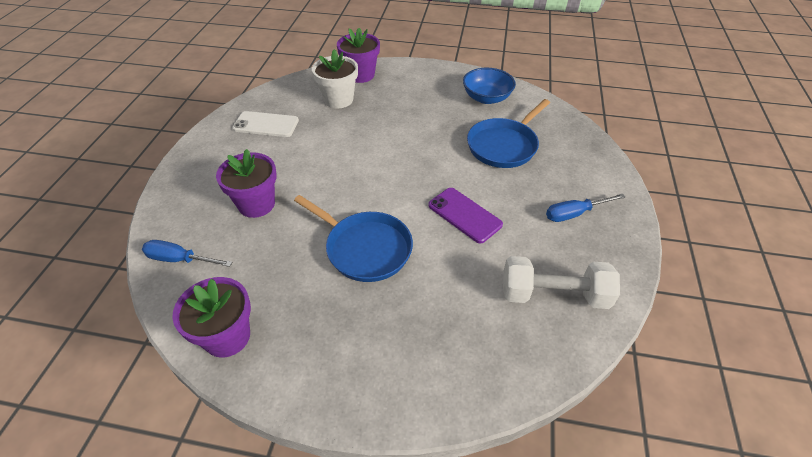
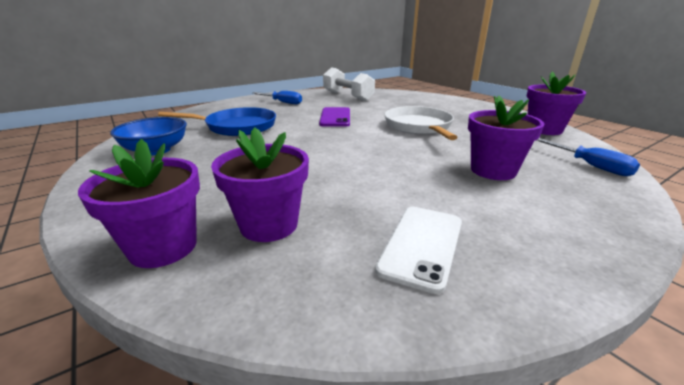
camera: 135 degrees left, 20 degrees down
white phone [232,111,299,137] -> white phone turned 60 degrees clockwise [375,207,462,294]
blue pan [294,195,413,282] -> white pan [385,106,458,140]
white flower pot [312,49,358,108] -> purple flower pot [211,128,309,242]

